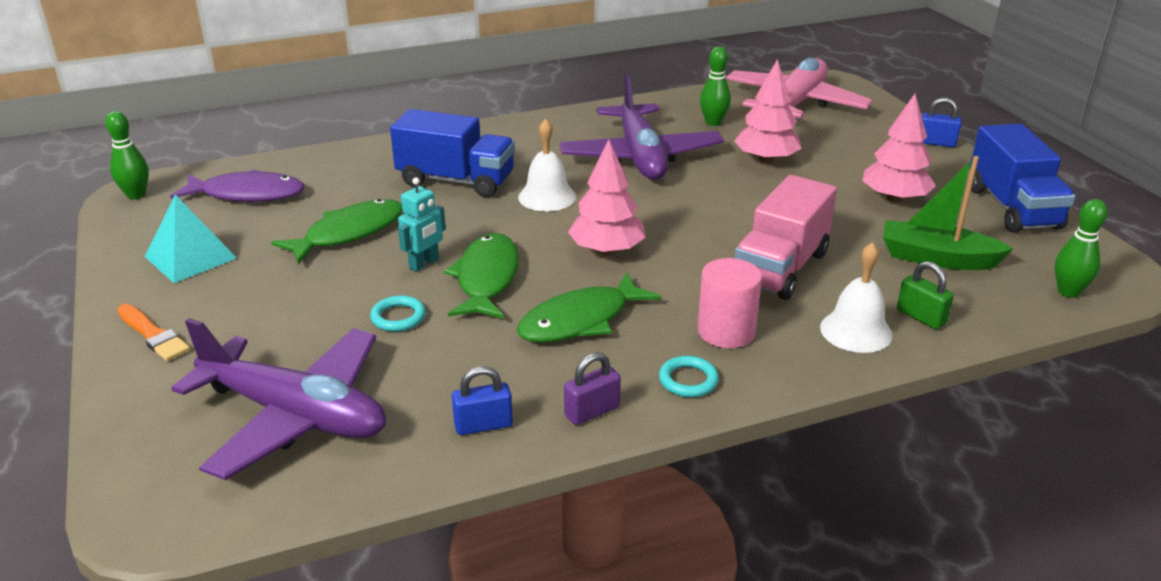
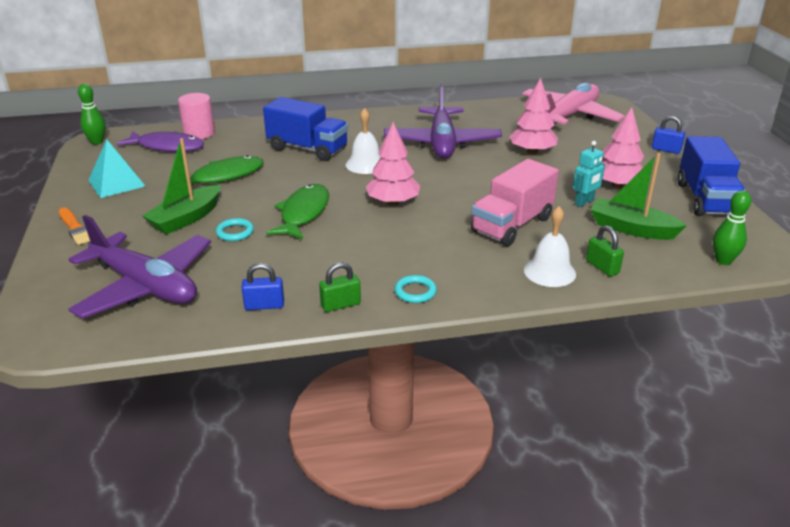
camera: 10 degrees right, 0 degrees up
turquoise robot [398,177,446,272] -> turquoise robot moved to [573,141,605,207]
green fish [517,273,661,343] -> none
purple padlock [564,352,621,425] -> green padlock [319,262,361,312]
pink cylinder [698,258,762,348] -> pink cylinder moved to [178,93,215,139]
green bowling pin [700,47,731,126] -> none
none -> green boat [143,138,221,235]

